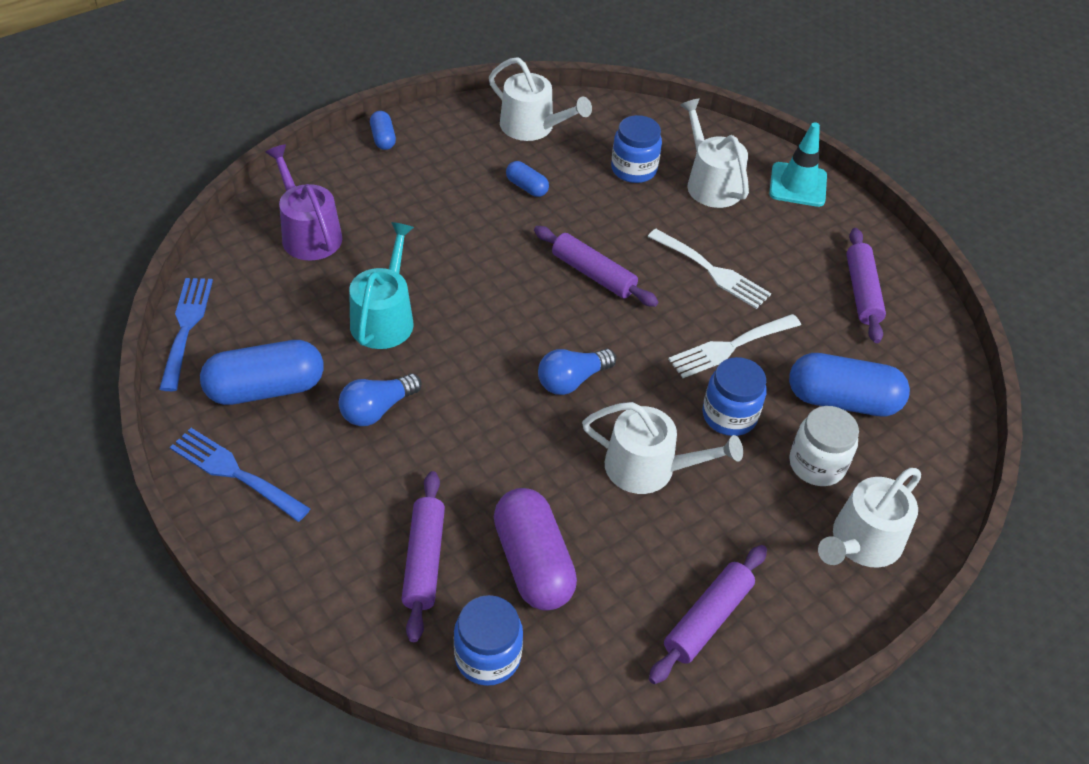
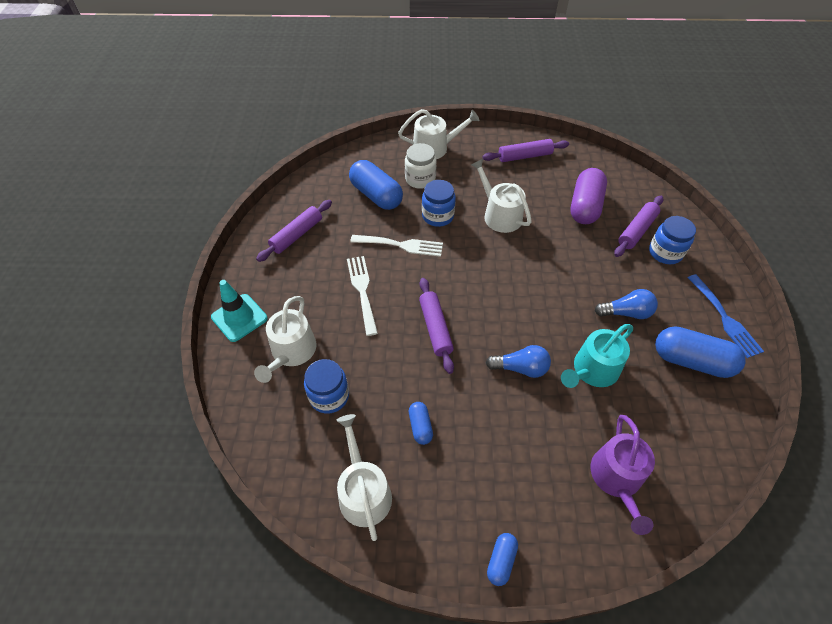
camera: 140 degrees left, 5 degrees up
blue fork [159,278,213,391] -> none
blue jar [454,595,523,686] -> blue jar moved to [649,216,696,264]
blue light bulb [538,349,616,395] -> blue light bulb moved to [486,345,551,378]

